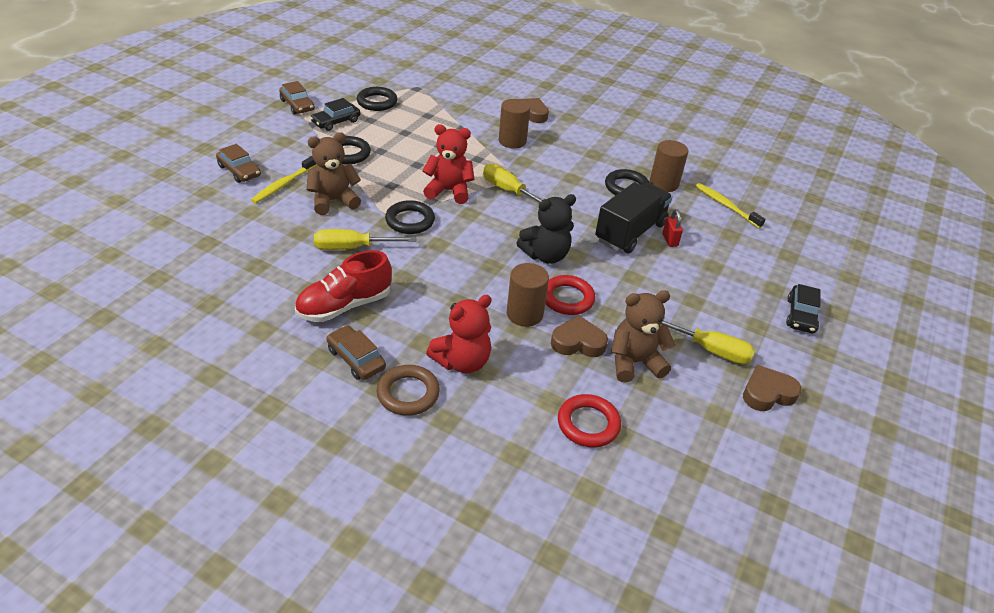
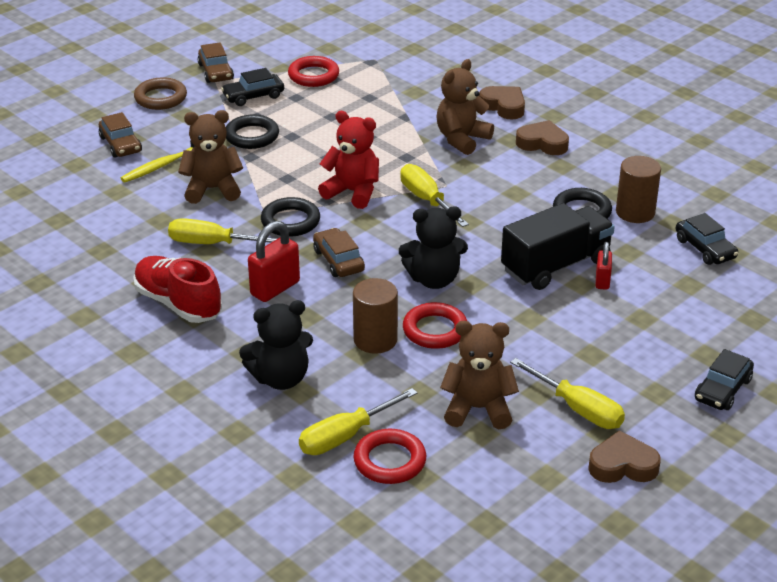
camera: 20 degrees right, 5 degrees down
red shoe [295,250,392,322] -> red shoe turned 60 degrees clockwise [133,256,222,323]
brown car [326,326,386,380] -> brown car moved to [313,228,365,277]
black ring [357,87,398,111] -> red ring [288,56,339,87]
brown ring [376,365,440,416] -> brown ring moved to [134,77,187,110]
red teddy bear [426,295,492,373] -> black teddy bear [239,300,313,390]
brown cylinder [499,99,530,148] -> brown teddy bear [436,59,494,155]
brown heart [551,315,608,357] -> brown heart moved to [516,120,569,155]
yellow toothbrush [695,183,766,229] -> black car [676,213,738,265]
none -> red padlock [248,221,300,302]
none -> yellow screwdriver [299,388,417,455]

